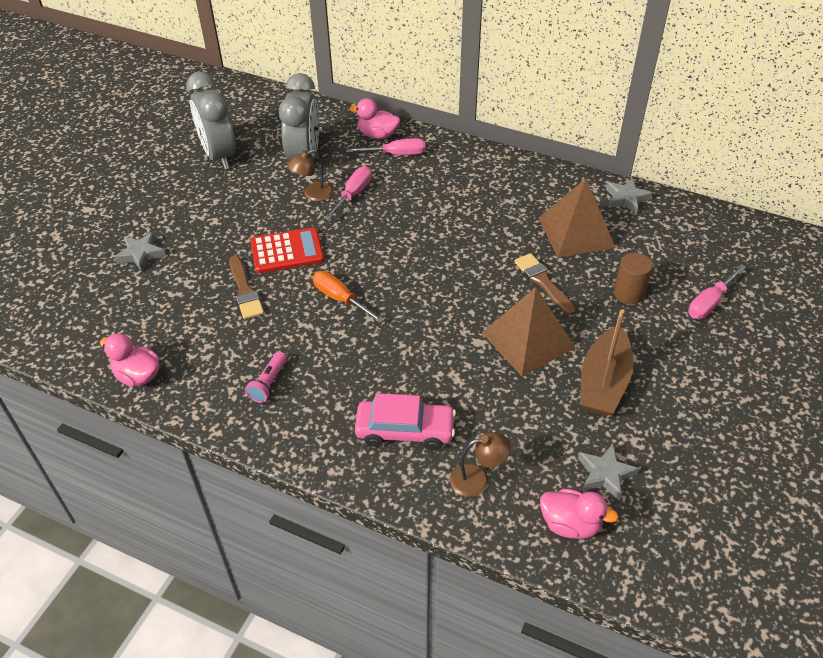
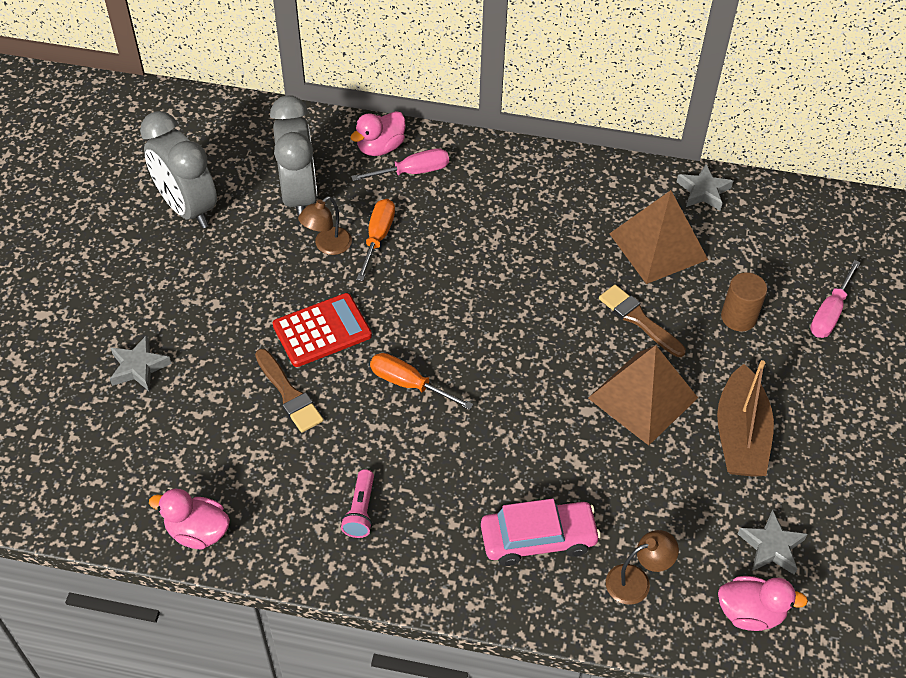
camera: 15 degrees left, 5 degrees up
pink screwdriver [324,166,372,220] -> orange screwdriver [356,199,395,281]
pink duck [349,98,400,139] -> pink duck turned 45 degrees counterclockwise [350,111,405,156]

